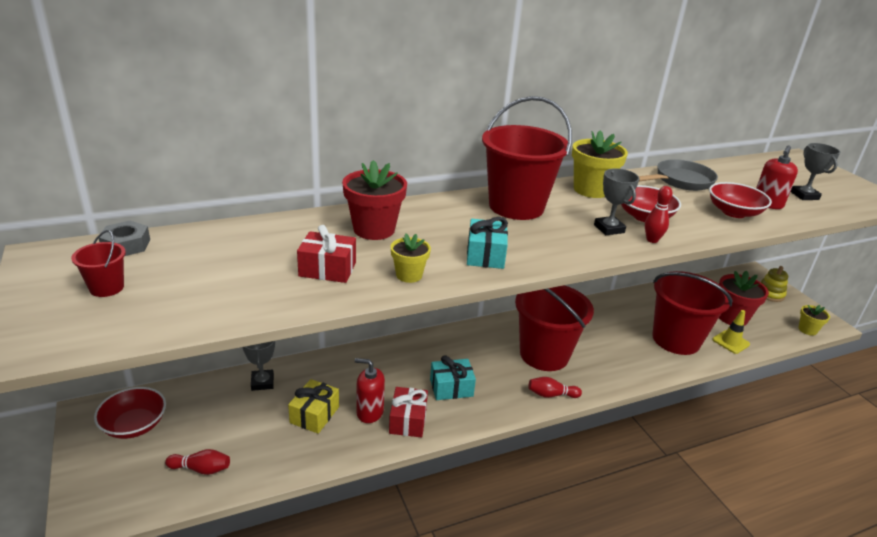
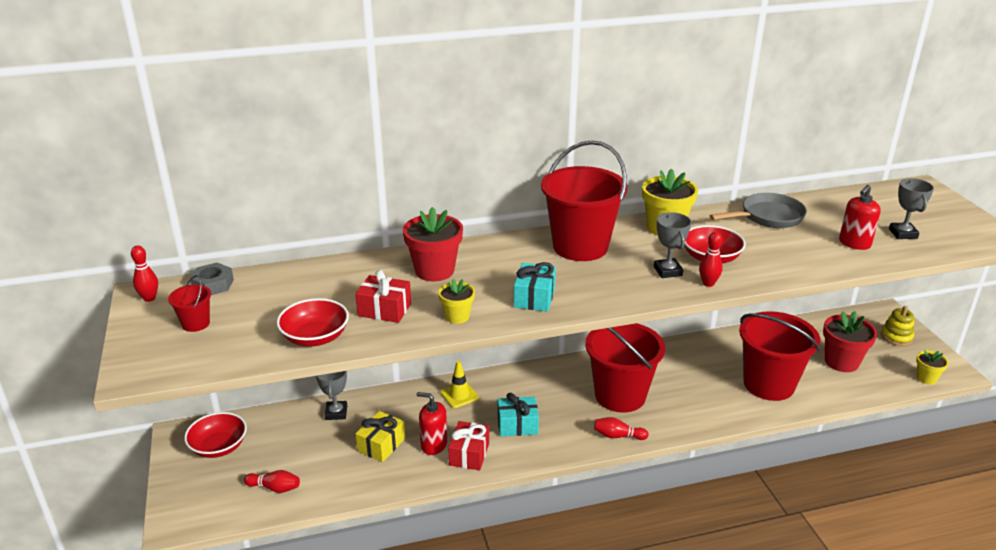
camera: 10 degrees right, 0 degrees up
red bowl [709,182,772,218] -> red bowl moved to [276,298,349,347]
yellow traffic cone [712,310,750,354] -> yellow traffic cone moved to [440,361,479,408]
none -> red bowling pin [131,246,158,302]

